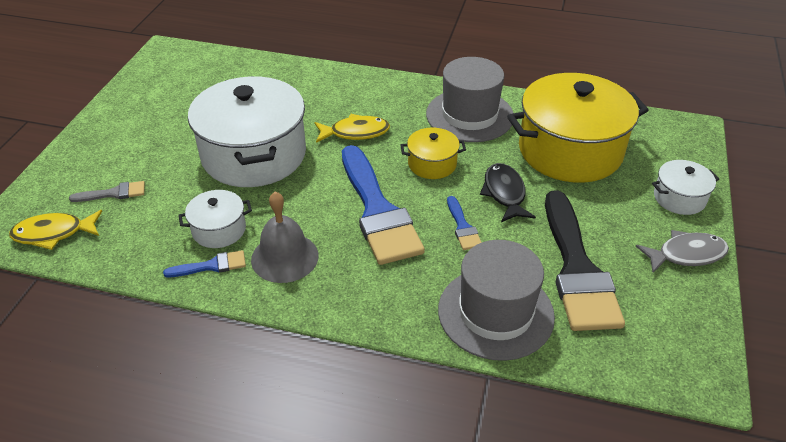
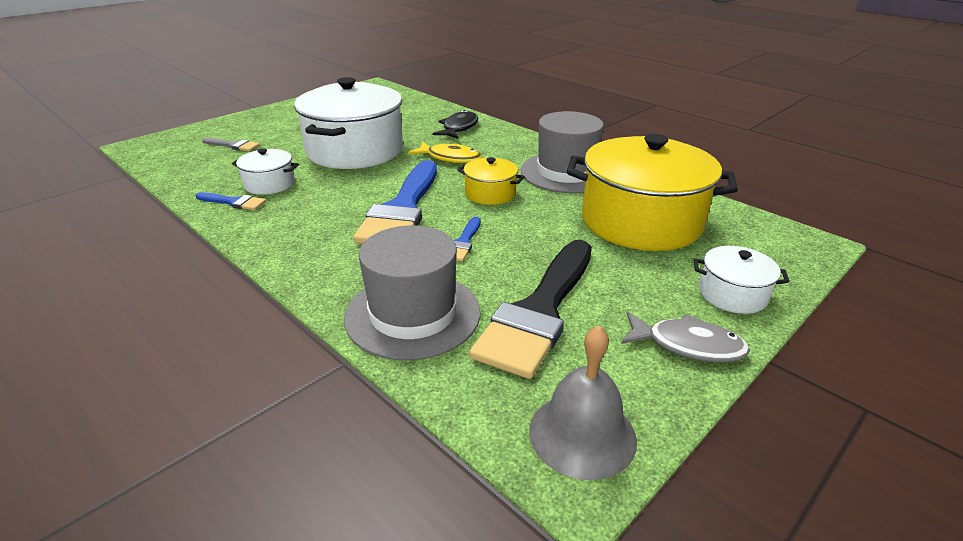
camera: 30 degrees right, 10 degrees down
yellow fish [9,210,102,250] -> none
grey bell [251,192,319,283] -> grey bell moved to [529,325,637,480]
black fish [480,163,536,222] -> black fish moved to [432,110,478,139]

